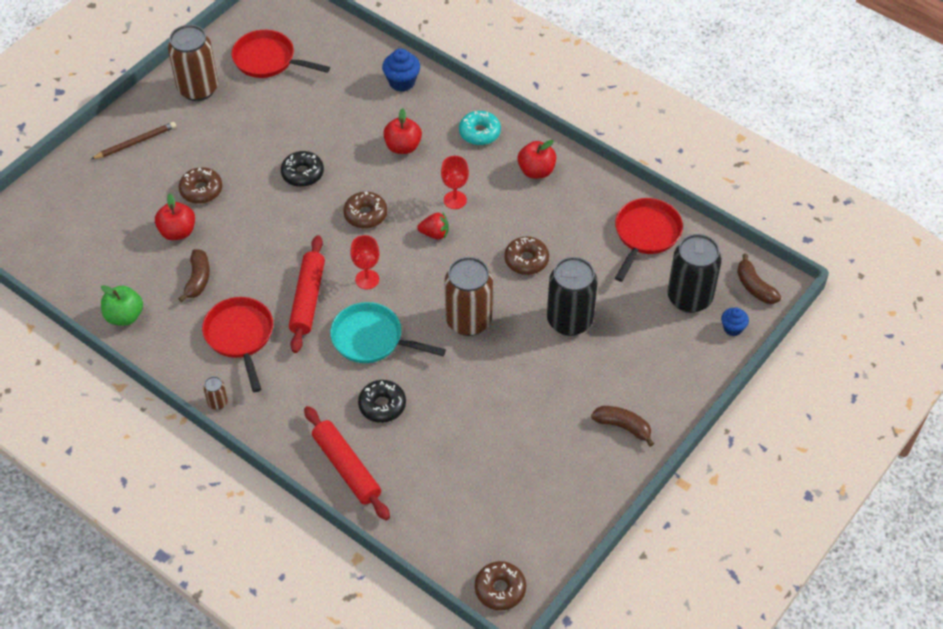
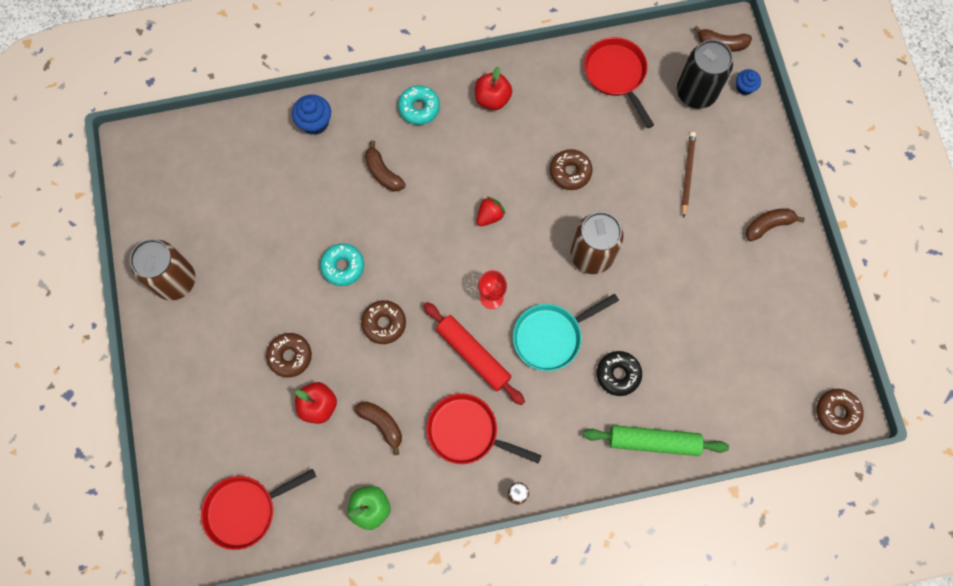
camera: 50 degrees left, 20 degrees up
brown pencil [90,122,176,160] -> brown pencil moved to [682,132,696,218]
red pan [231,30,330,78] -> red pan moved to [201,469,316,550]
black donut [281,151,324,187] -> turquoise donut [320,243,364,286]
red rolling pin [304,406,390,520] -> green rolling pin [583,425,729,456]
brown donut [343,191,387,228] -> brown donut moved to [361,300,406,344]
red apple [383,108,422,154] -> brown banana [365,141,406,191]
red goblet [441,156,469,209] -> none
black can [547,257,598,336] -> none

